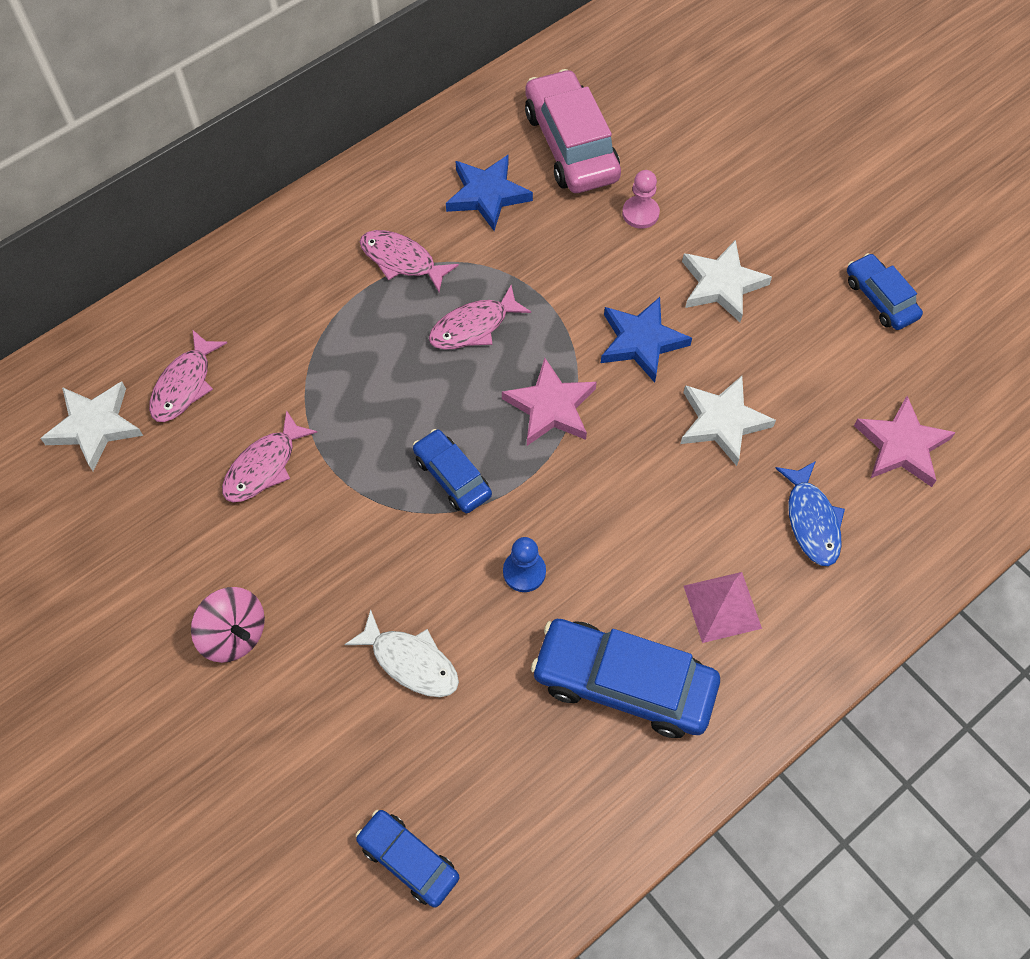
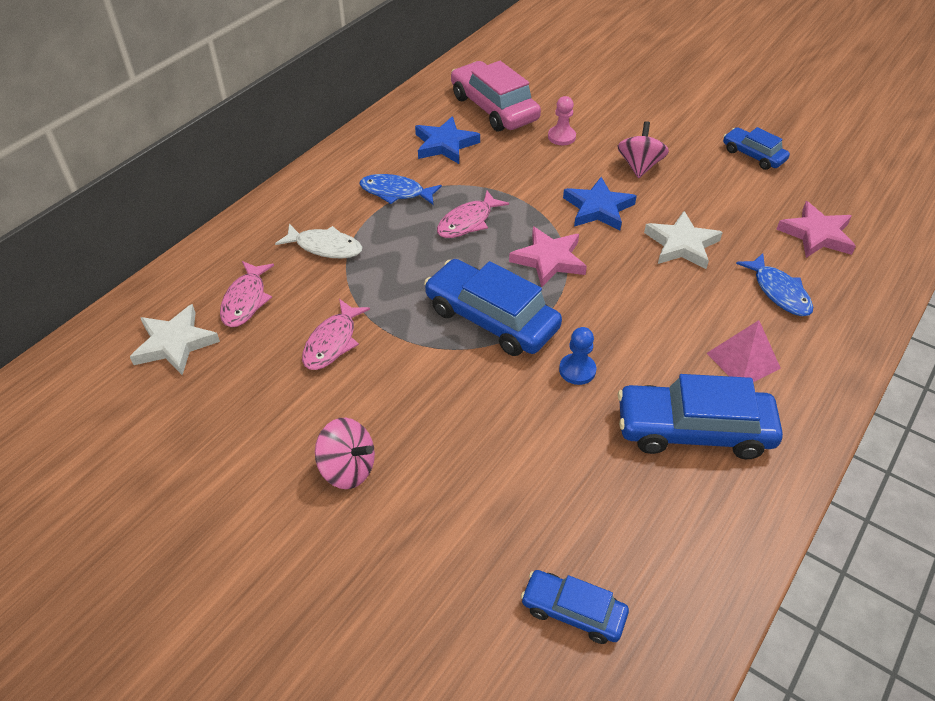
camera: 15 degrees left, 15 degrees down
white fish [344,609,459,697] -> white fish moved to [275,224,362,259]
pink fish [360,230,459,292] -> blue fish [360,174,442,205]
blue car [413,429,492,513] -> blue car [424,259,562,356], size x1.77
white star [682,240,772,322] -> pink spinning top [617,121,669,178]

